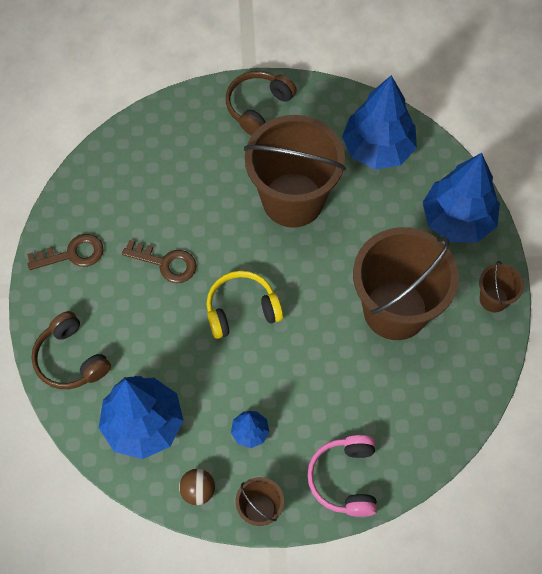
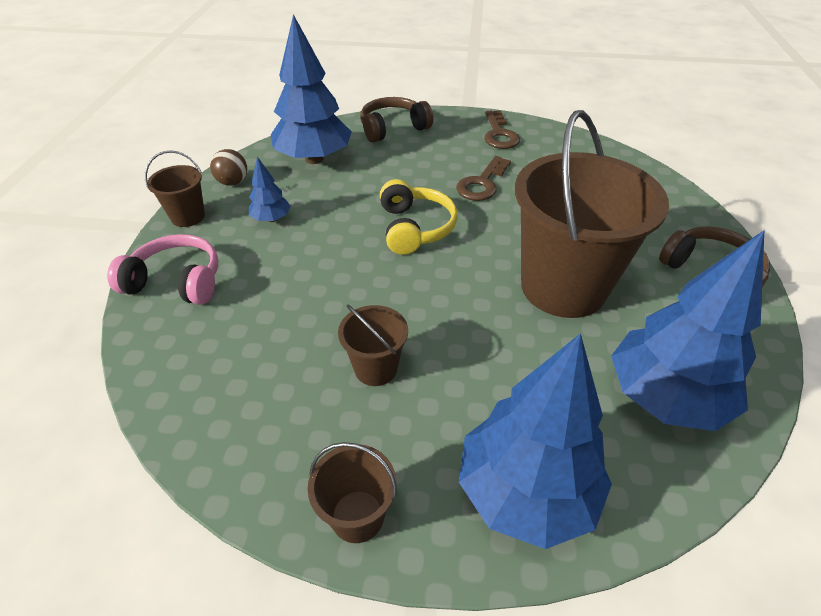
camera: 100 degrees right, 20 degrees down
brown bucket [353,227,459,340] -> brown bucket [338,305,408,386], size x0.44

